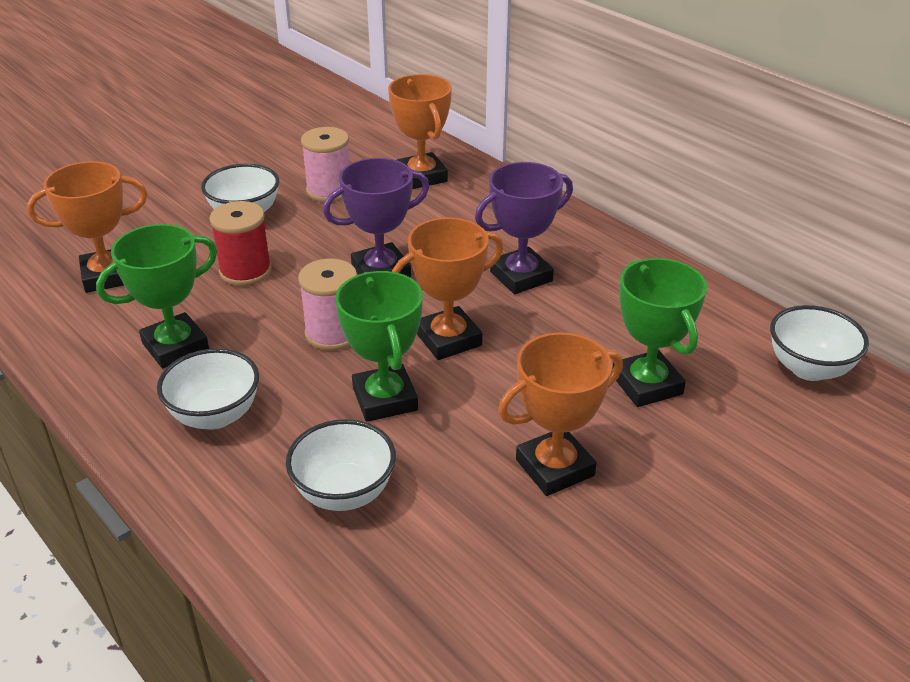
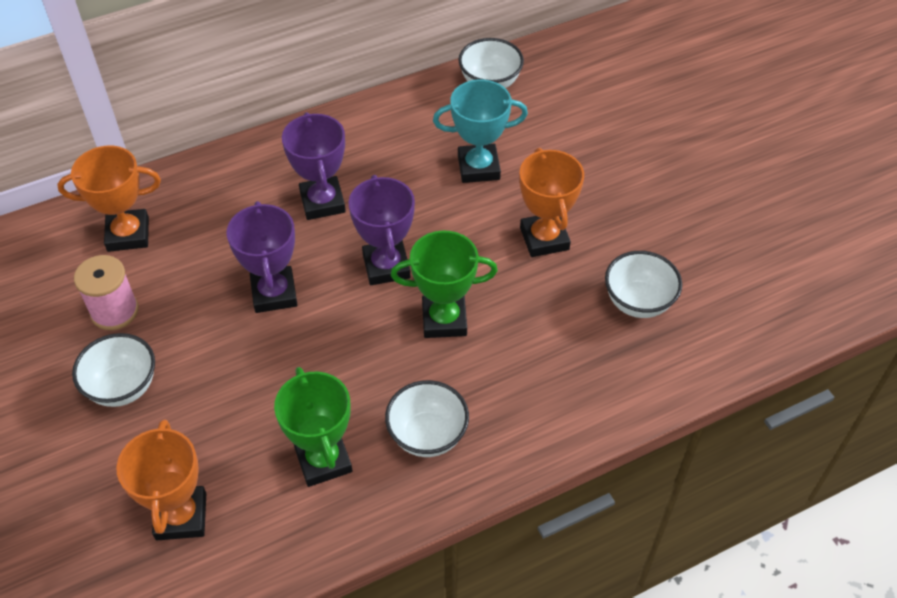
camera: 75 degrees left, 15 degrees up
red spool [210,201,272,286] -> none
white bowl [286,419,396,511] -> white bowl moved to [605,251,682,318]
pink spool [298,259,357,350] -> none
orange trophy [392,217,503,360] -> purple trophy [349,175,415,285]
green trophy [612,258,707,407] -> turquoise trophy [433,80,528,183]

